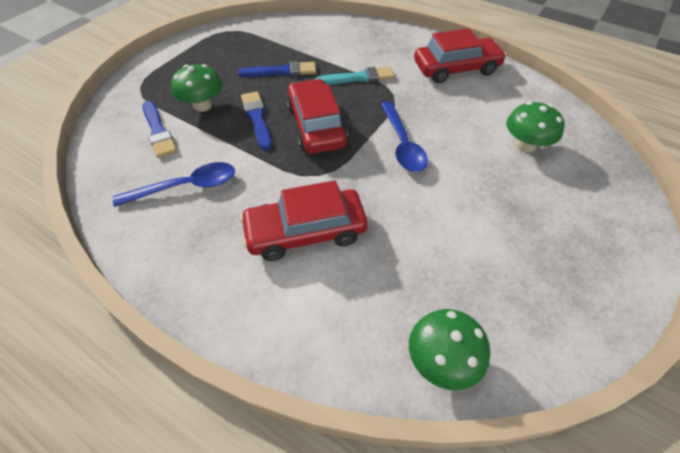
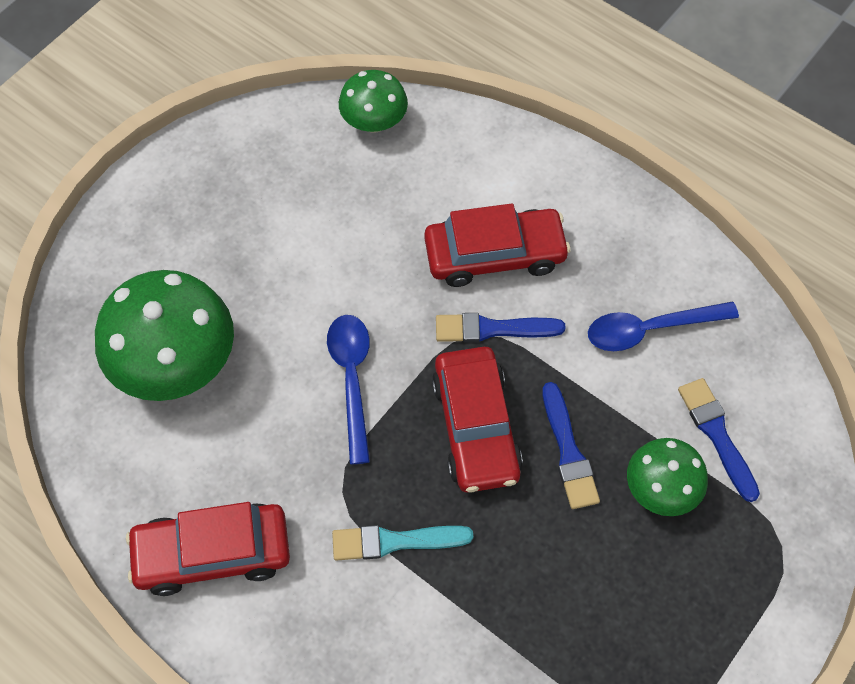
camera: 175 degrees left, 10 degrees up
blue brush [238,61,316,77] -> blue brush moved to [436,313,565,343]
green mushroom [507,102,565,153] -> green mushroom [95,270,234,401], size x1.77

